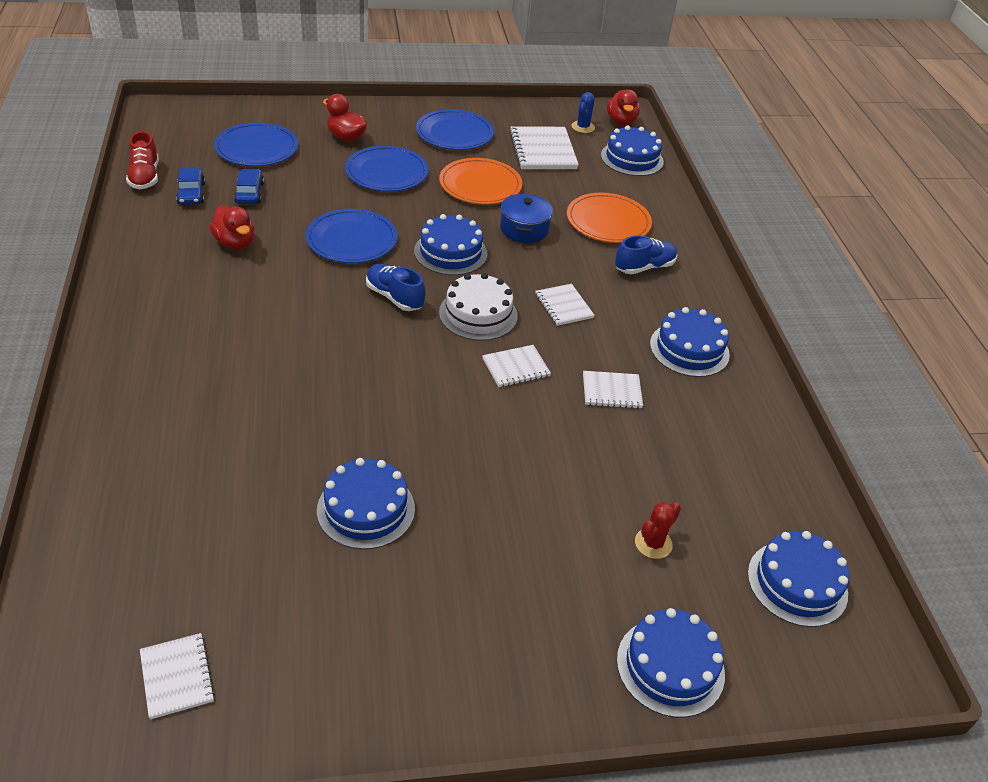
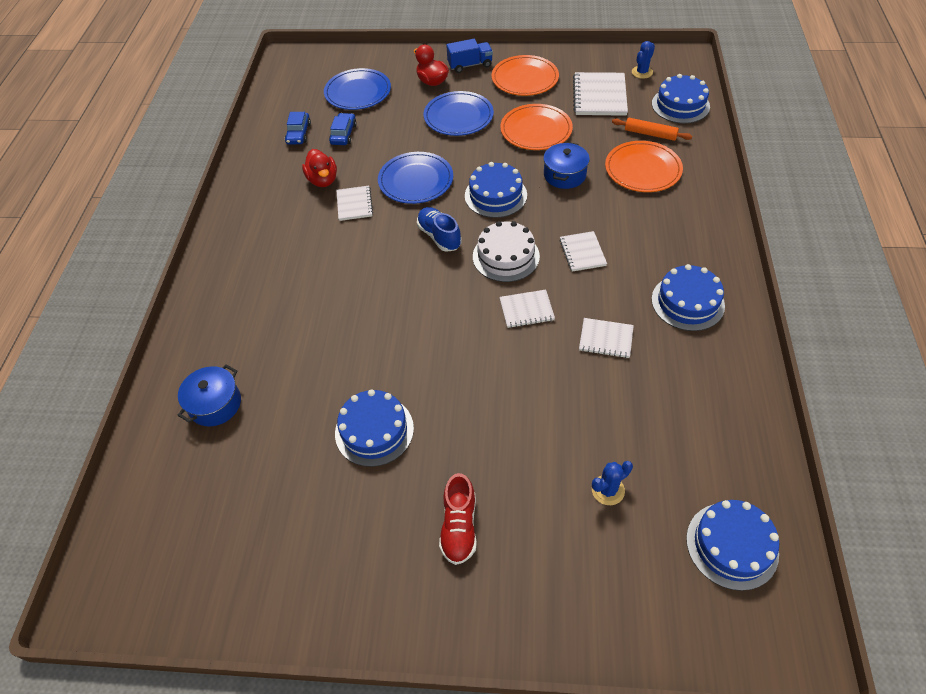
camera: 20 degrees right, 10 degrees up
red shoe [126,131,159,189] -> red shoe moved to [439,473,477,565]
white notebook [140,633,215,719] -> white notebook moved to [336,186,373,221]
blue plate [416,109,494,150] -> orange plate [492,55,559,96]
red duck [607,89,640,126] -> none
blue shoe [615,235,677,274] -> none
blue cake [617,608,725,718] -> none
red cactus [635,502,681,559] -> blue cactus [592,461,633,505]
none -> blue pot [177,364,241,426]
none -> blue truck [446,39,493,73]
none -> orange rolling pin [612,118,692,141]

